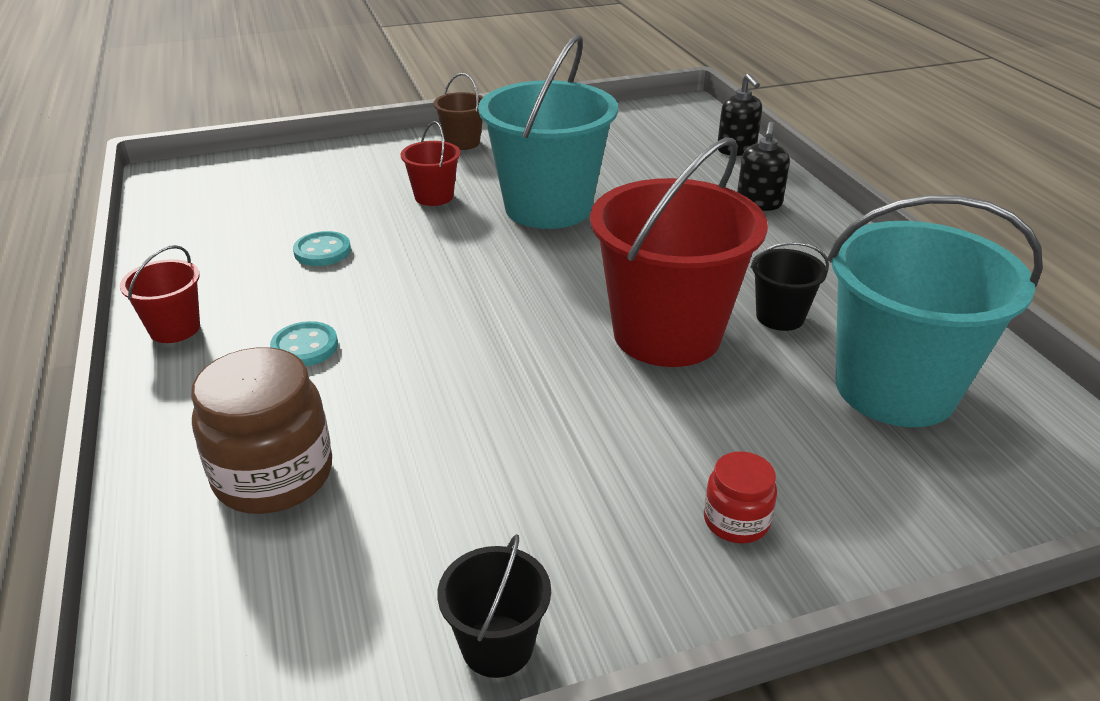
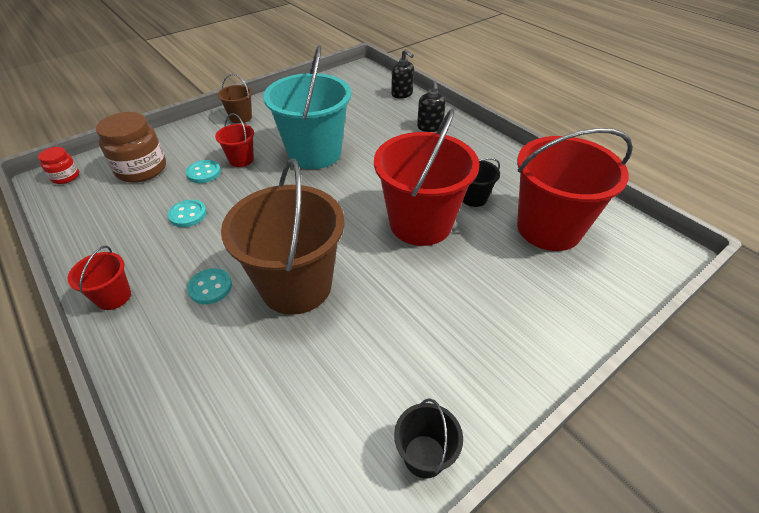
camera: 20 degrees left, 10 degrees up
brown jar [191,347,332,514] -> brown jar moved to [96,112,166,183]
red jar [704,451,777,543] -> red jar moved to [38,147,79,184]
turquoise bucket [827,195,1043,427] -> red bucket [517,128,633,251]
none -> turquoise button [186,160,221,183]
none -> brown bucket [221,159,345,315]

